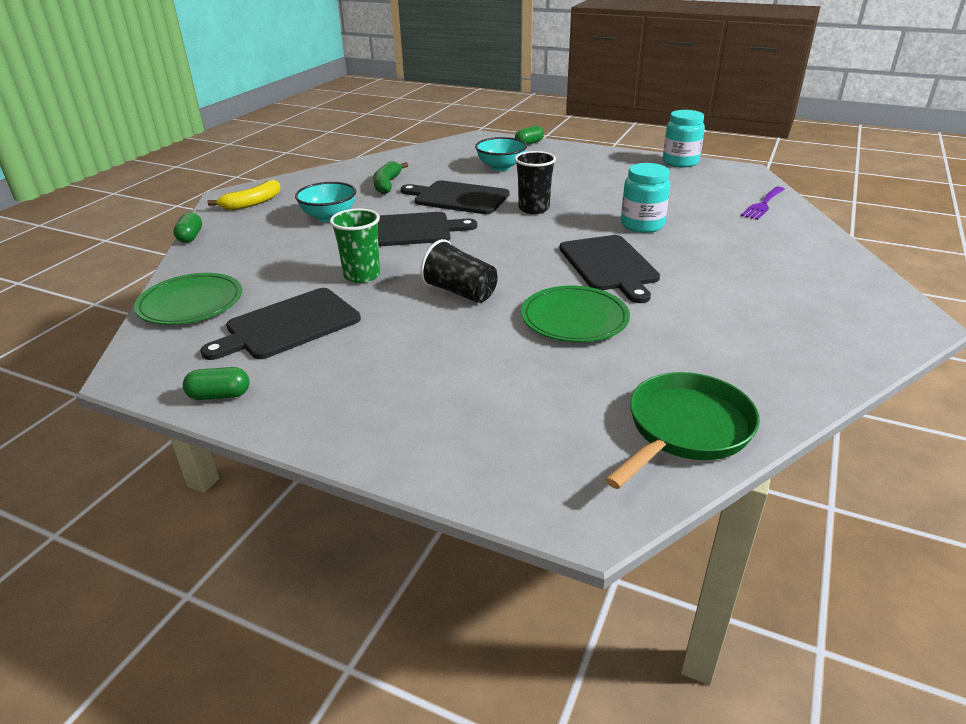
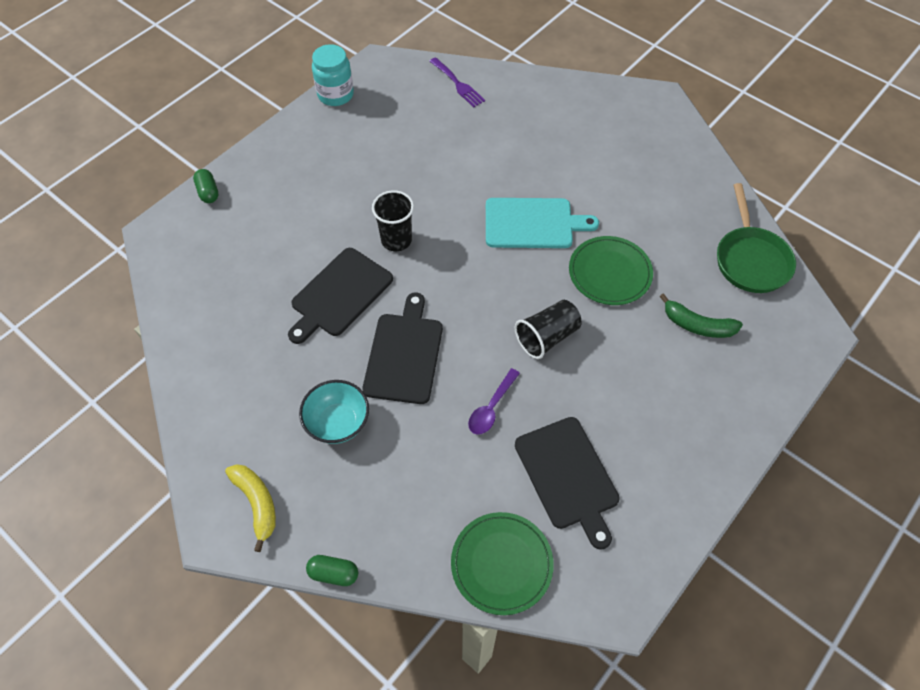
camera: 75 degrees left, 25 degrees up
green capsule [183,367,249,400] -> none
green cup [330,208,380,283] -> purple spoon [468,368,520,435]
green banana [373,161,408,194] -> green banana moved to [659,293,743,338]
turquoise bowl [475,137,527,171] -> none
black cutting board [559,235,660,303] -> turquoise cutting board [486,198,599,248]
green pan [605,372,760,489] -> green pan turned 150 degrees counterclockwise [717,183,796,293]
turquoise jar [621,163,670,233] -> none

